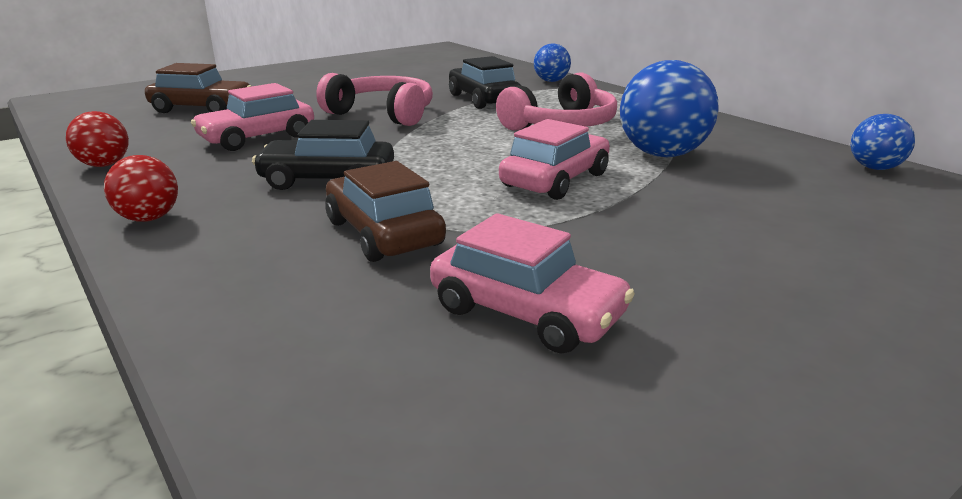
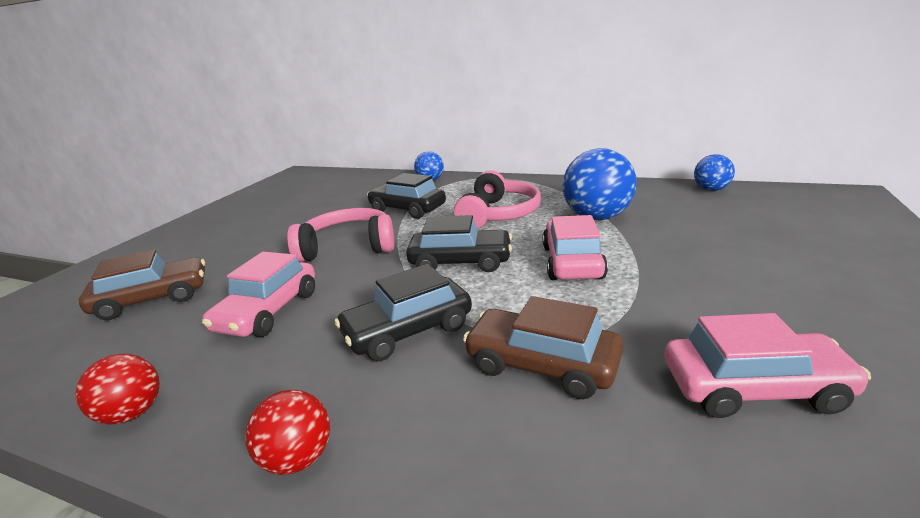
camera: 30 degrees left, 0 degrees up
none -> black car [406,215,512,272]

